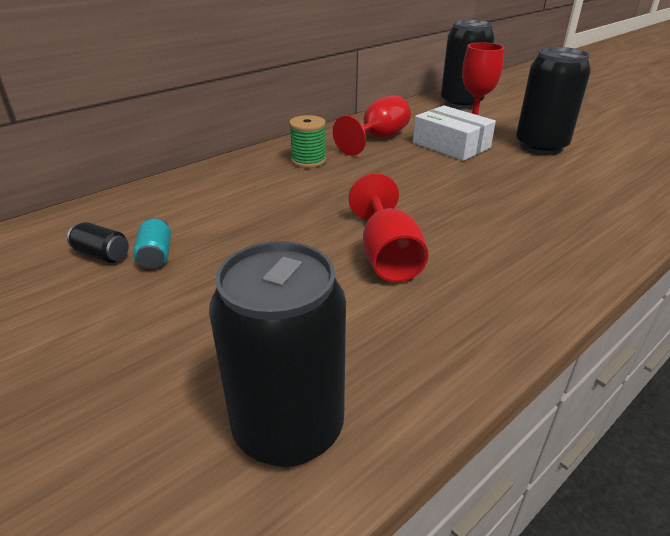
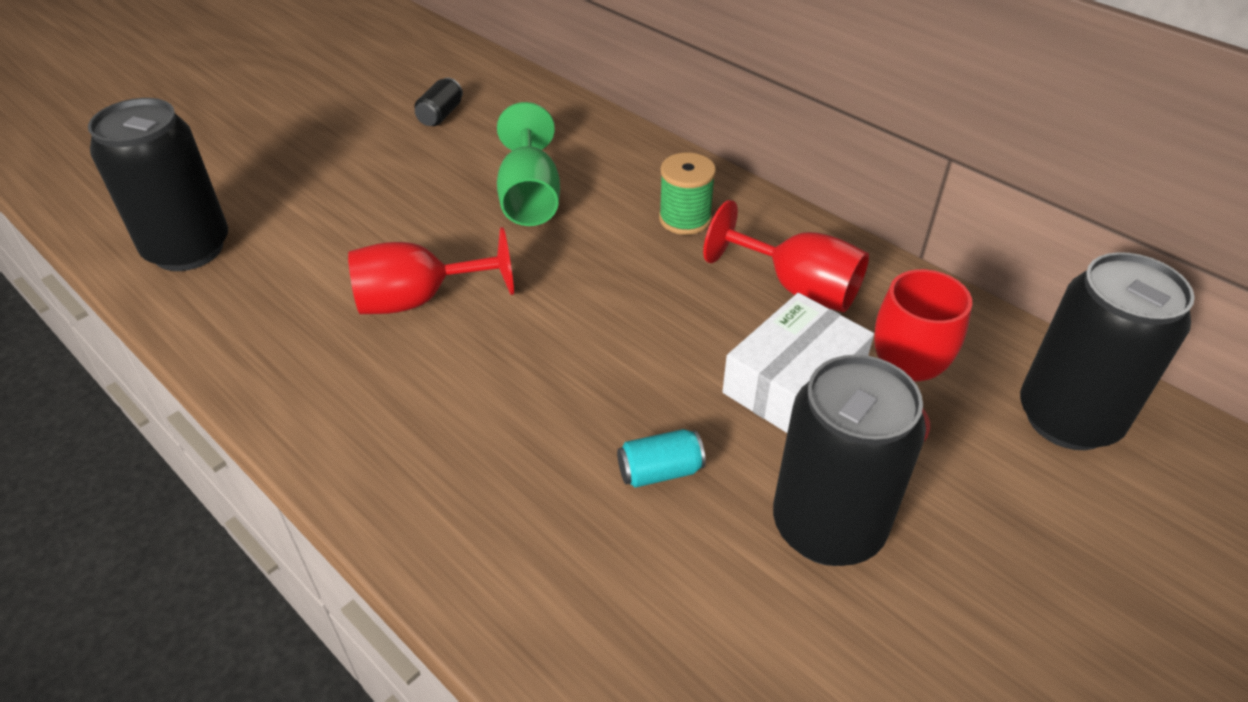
camera: 85 degrees right, 10 degrees up
turquoise can [133,217,171,269] -> turquoise can moved to [617,429,706,488]
none -> green goblet [497,102,560,226]

